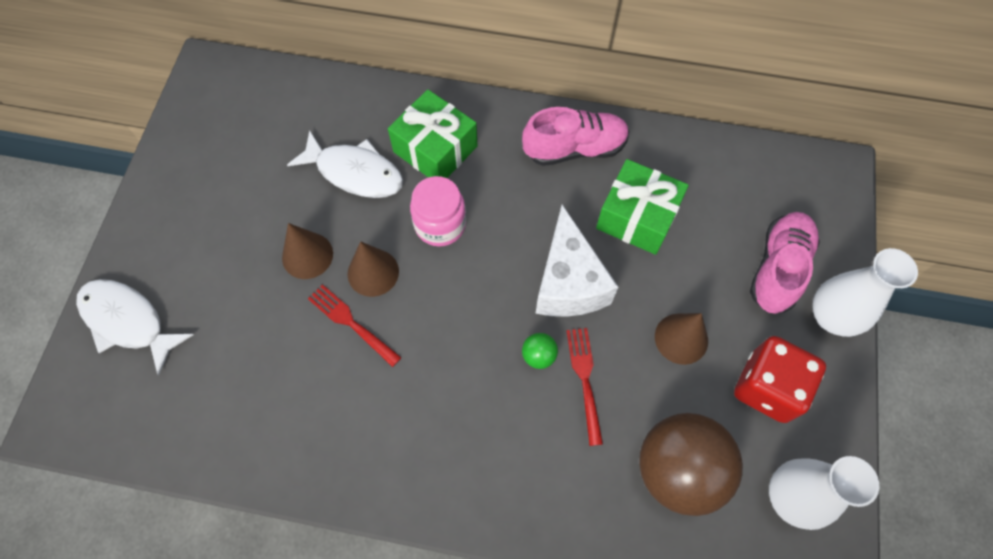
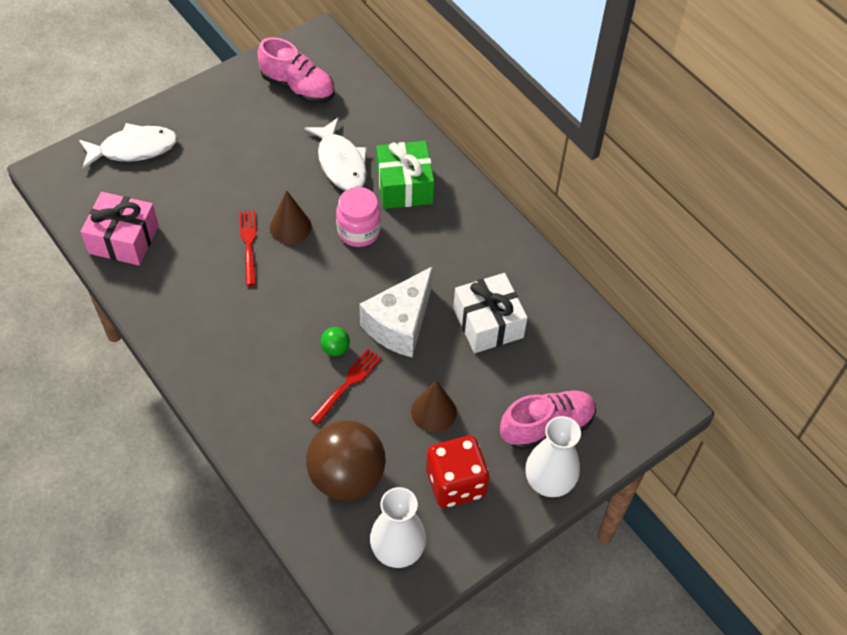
camera: 40 degrees right, 10 degrees down
white fish [76,279,193,375] -> white fish turned 90 degrees clockwise [79,123,178,169]
brown cone [282,223,333,279] -> none
pink shoe [522,107,629,166] -> pink shoe moved to [258,37,335,104]
green gift [596,159,689,255] -> white gift [453,273,528,353]
none -> pink gift [81,192,159,266]

